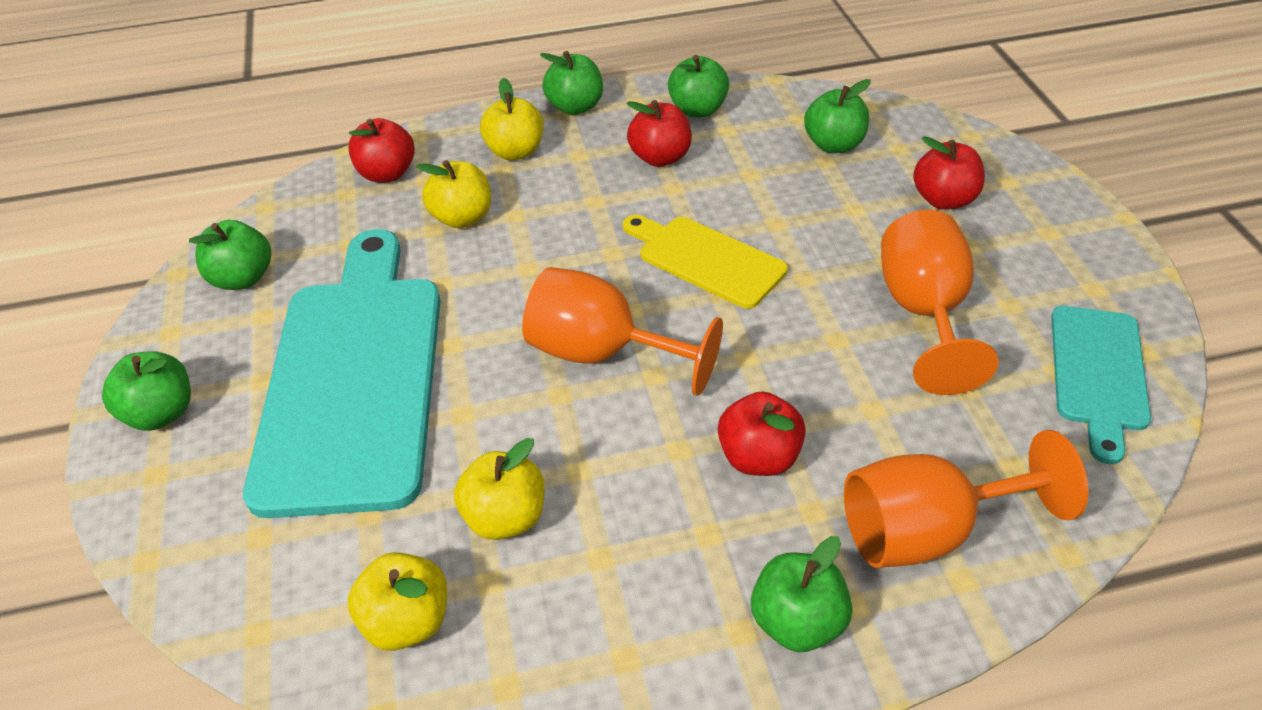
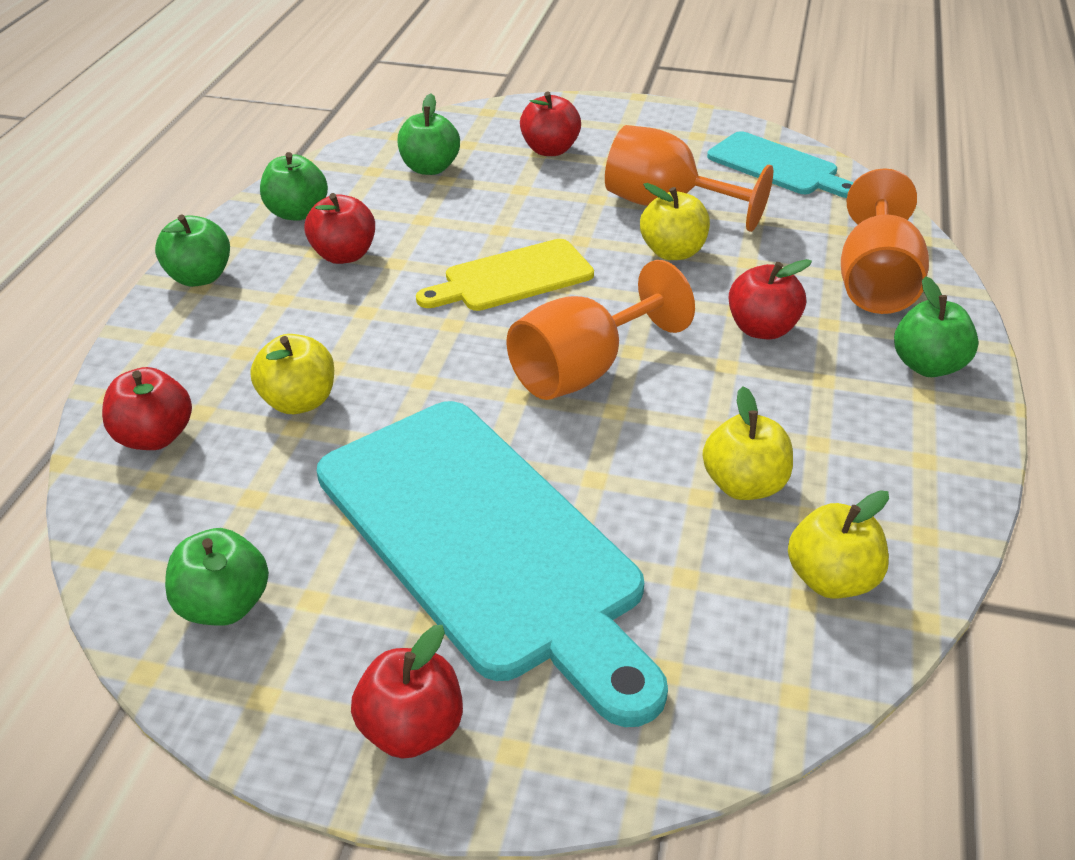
camera: 65 degrees left, 5 degrees down
green apple [102,351,191,431] -> red apple [351,625,463,758]
turquoise cutting board [243,229,441,518] -> turquoise cutting board turned 150 degrees counterclockwise [317,401,668,727]
yellow apple [480,78,544,160] -> yellow apple moved to [640,183,710,260]

